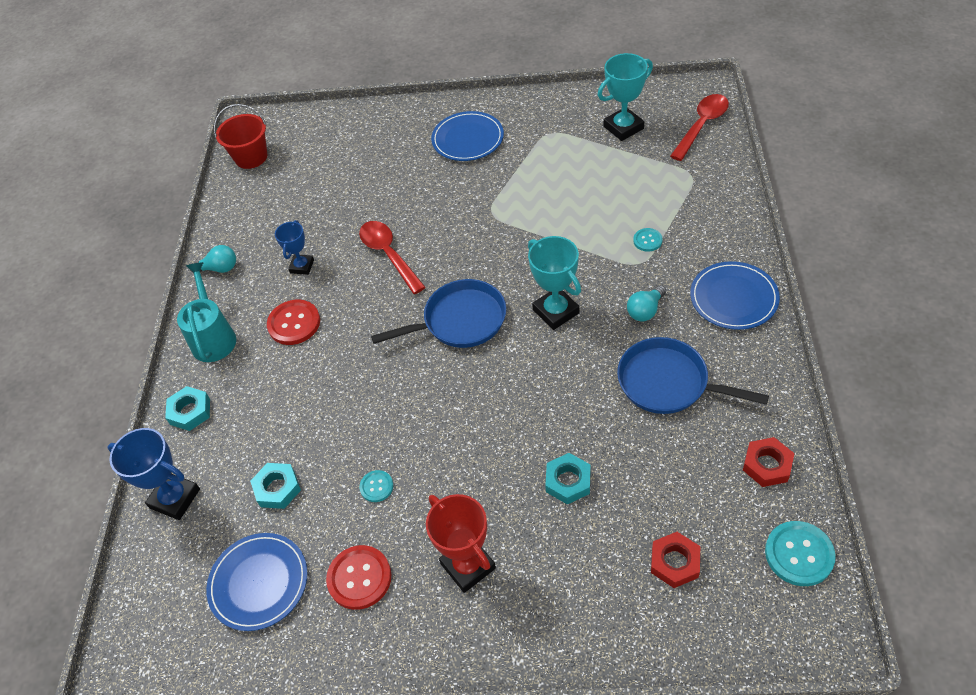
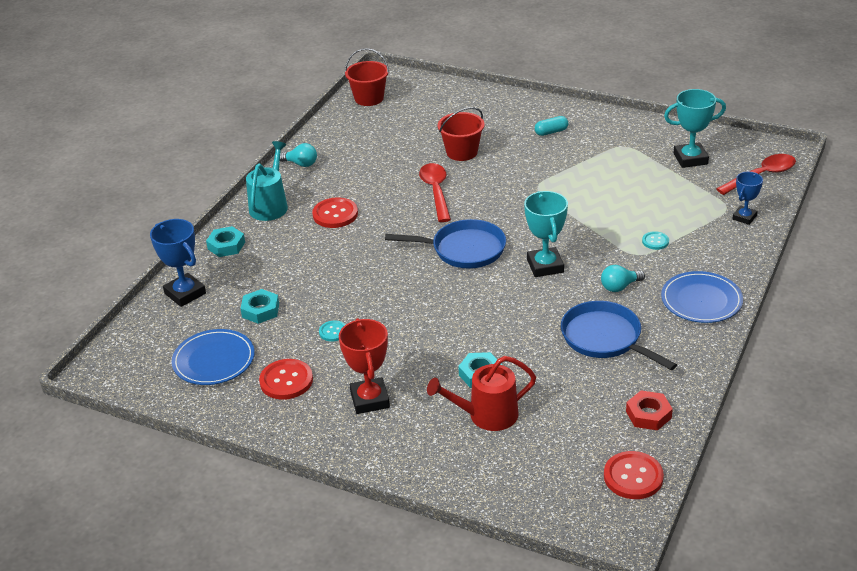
camera: 20 degrees right, 15 degrees down
blue trophy [275,220,314,275] -> blue trophy moved to [732,172,763,225]
blue plate [431,111,504,161] -> turquoise capsule [535,116,568,136]
red nut [651,532,700,588] -> none
turquoise button [765,521,836,586] -> red button [604,451,664,499]
none -> red watering can [427,356,536,431]
none -> red bucket [438,107,484,161]

